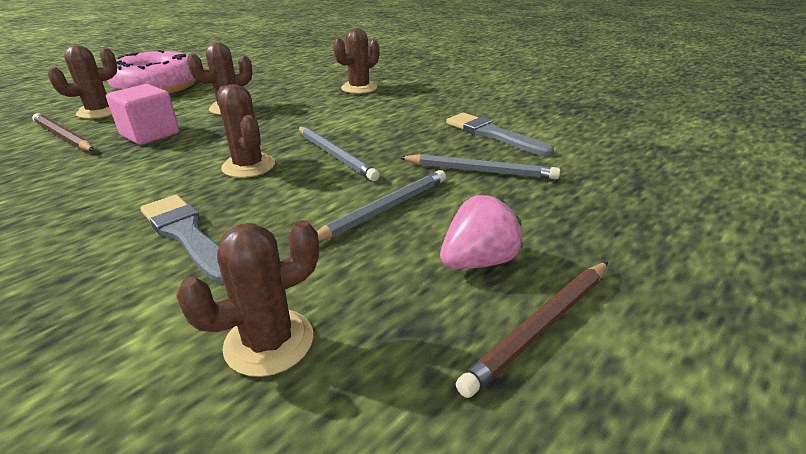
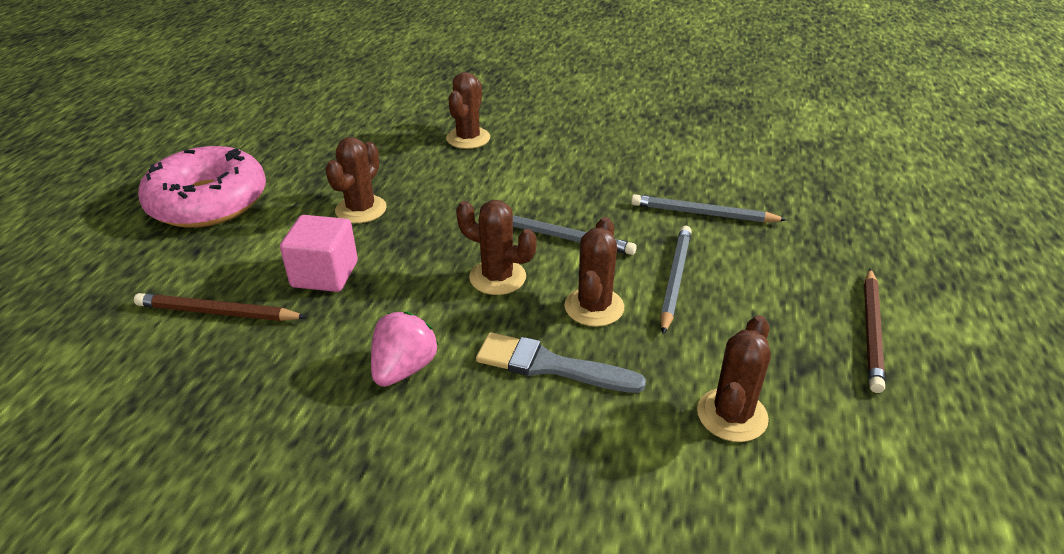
camera: 30 degrees left, 5 degrees up
brown cactus [48,45,117,119] -> brown cactus moved to [564,217,624,327]
grey pencil [399,154,560,179] -> grey pencil turned 150 degrees counterclockwise [631,194,787,223]
pink strawberry [440,195,523,269] -> pink strawberry moved to [371,312,438,387]
grey brush [446,113,554,156] -> none

